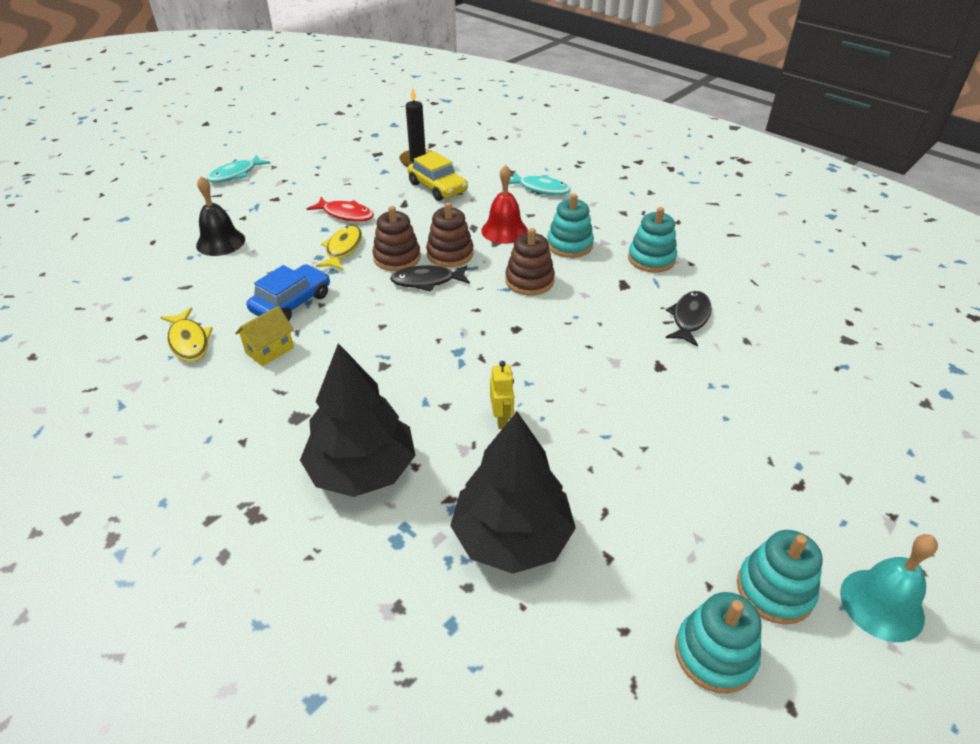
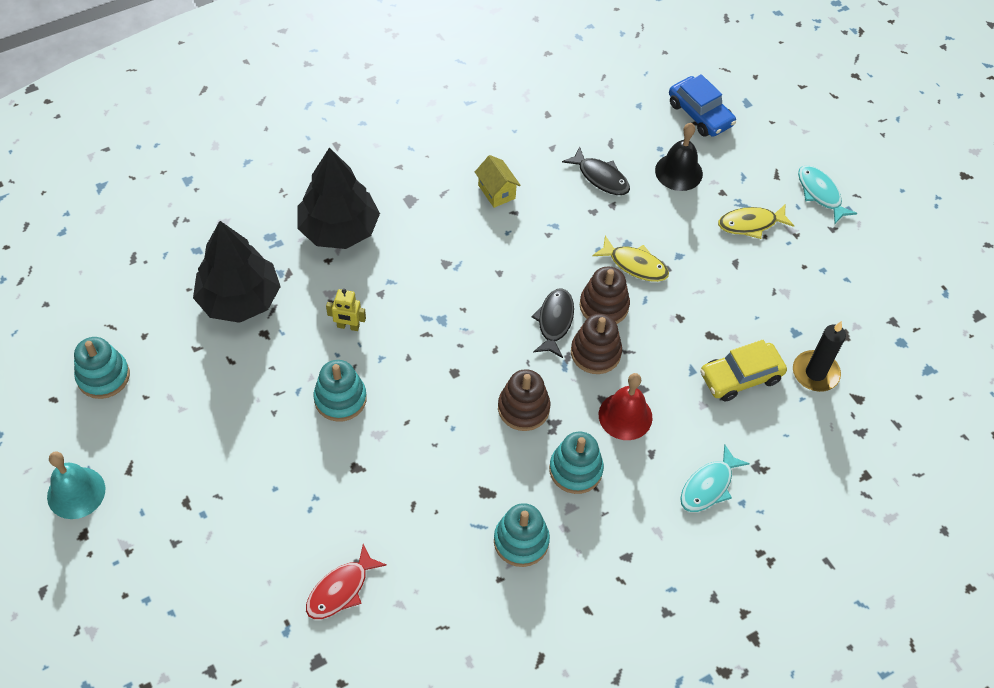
camera: 105 degrees right, 15 degrees up
yellow fish [160,307,213,362] -> yellow fish moved to [718,205,794,239]
blue car [247,264,330,321] -> blue car moved to [669,74,736,137]
red fish [307,197,374,222] -> red fish moved to [306,544,387,619]
black fish [666,291,712,346] -> black fish moved to [562,146,630,195]
turquoise stacking toy [737,530,823,625] -> turquoise stacking toy moved to [313,360,367,422]

